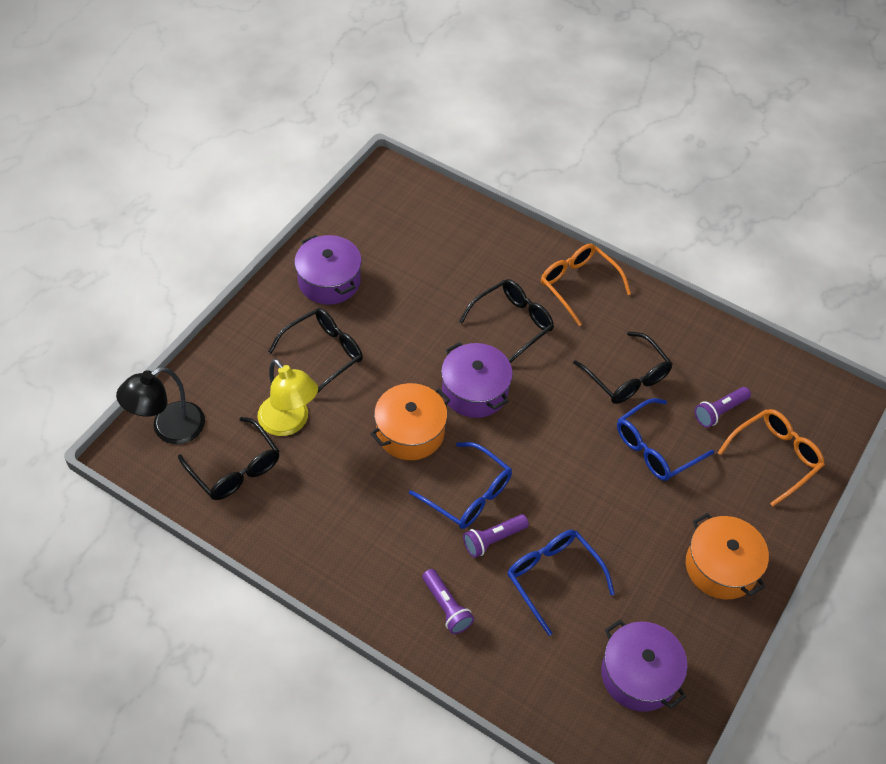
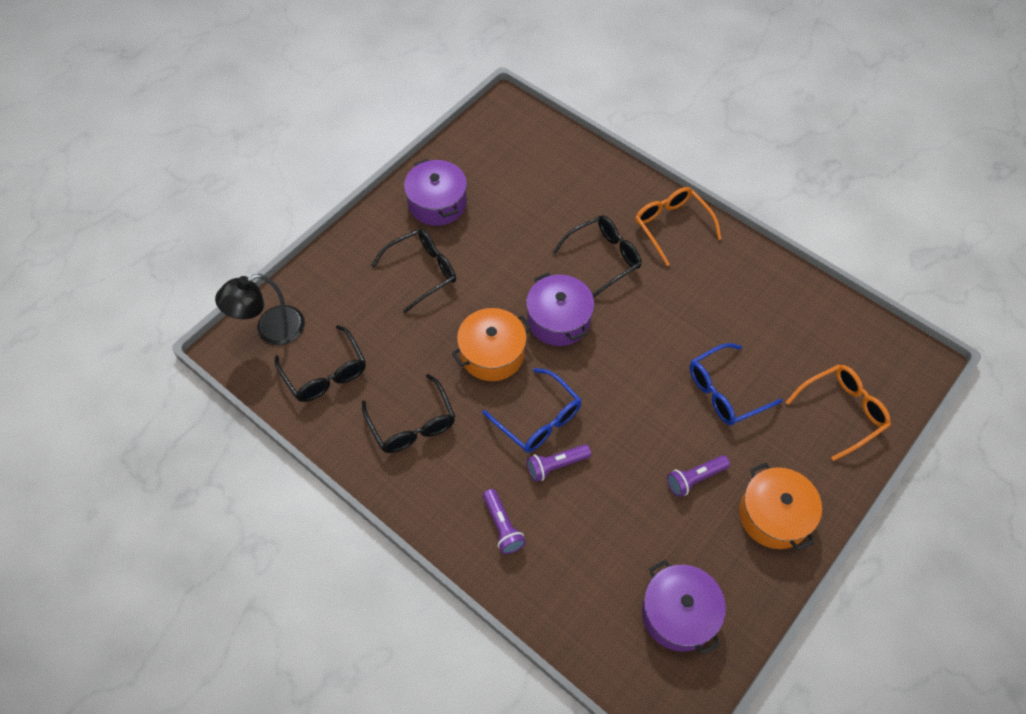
camera: 10 degrees right, 5 degrees up
yellow lamp [258,359,318,436] -> none
blue glasses [507,530,615,636] -> none
black glasses [573,332,673,404] -> black glasses moved to [362,374,455,453]
purple flashlight [694,387,751,428] -> purple flashlight moved to [667,455,730,497]

